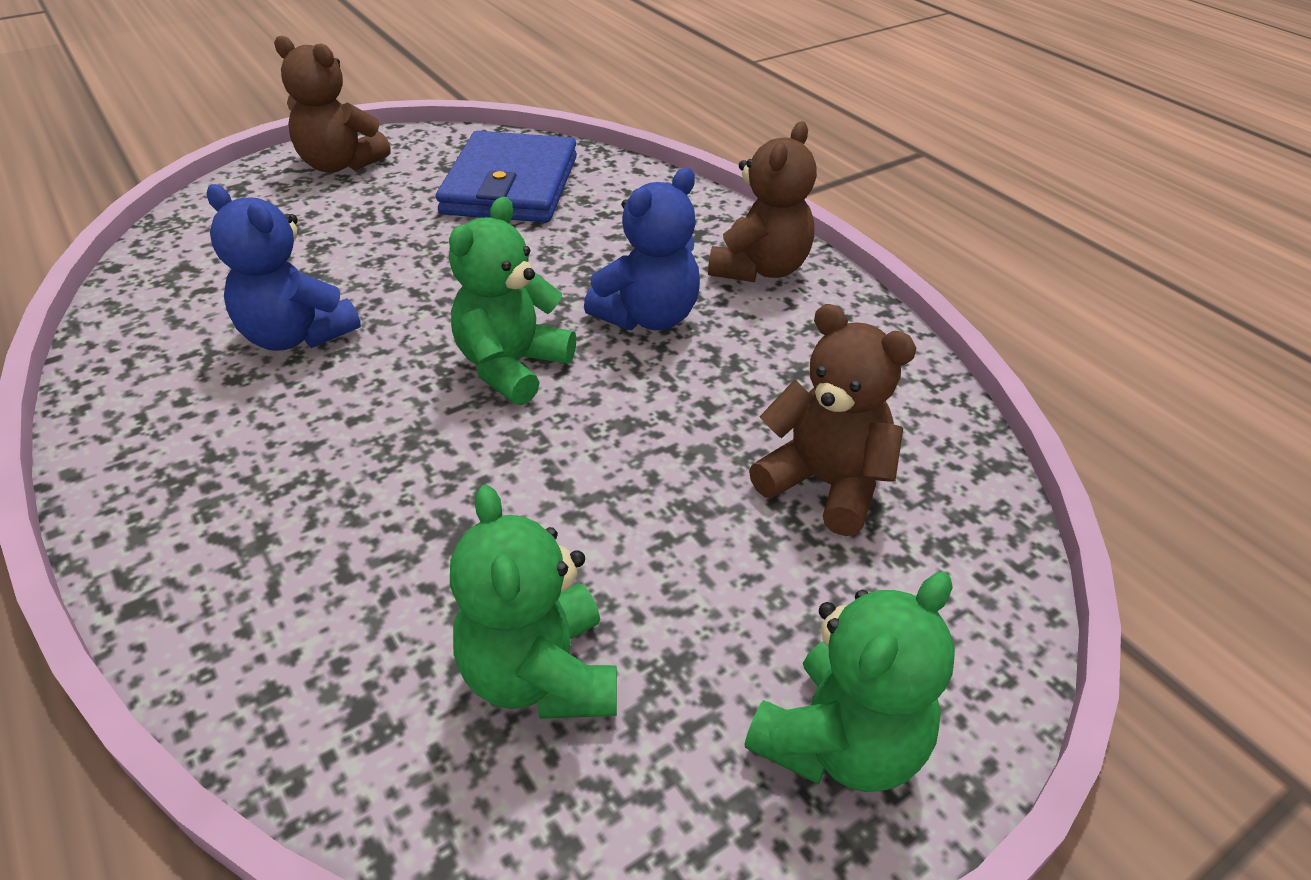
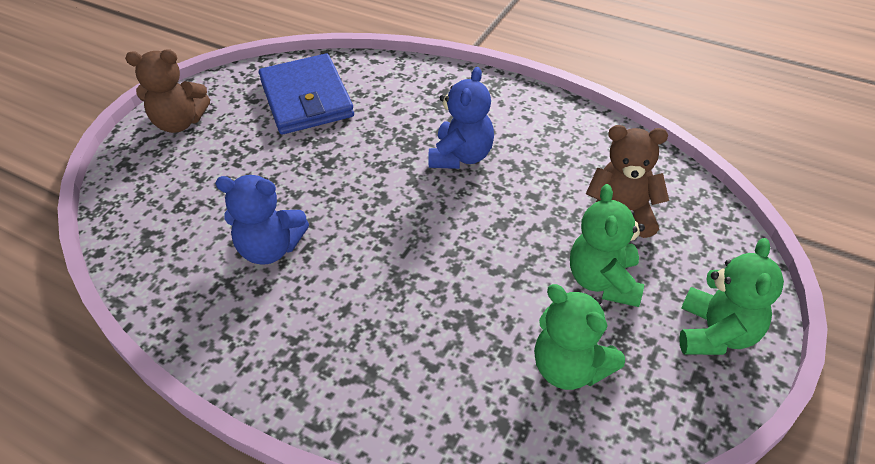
camera: 25 degrees left, 5 degrees up
green teddy bear [449,197,576,405] -> green teddy bear moved to [570,184,645,307]
brown teddy bear [708,121,817,282] -> none

